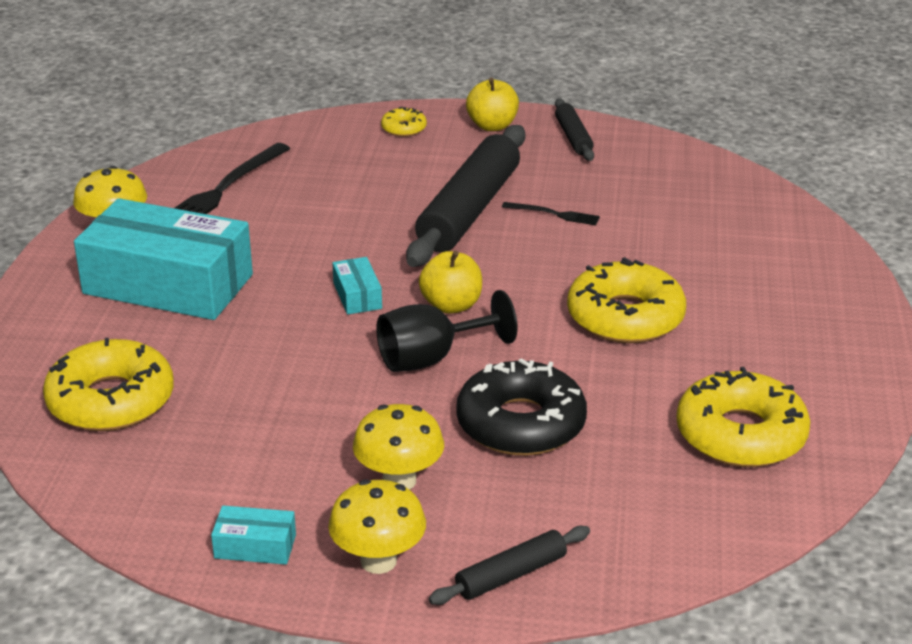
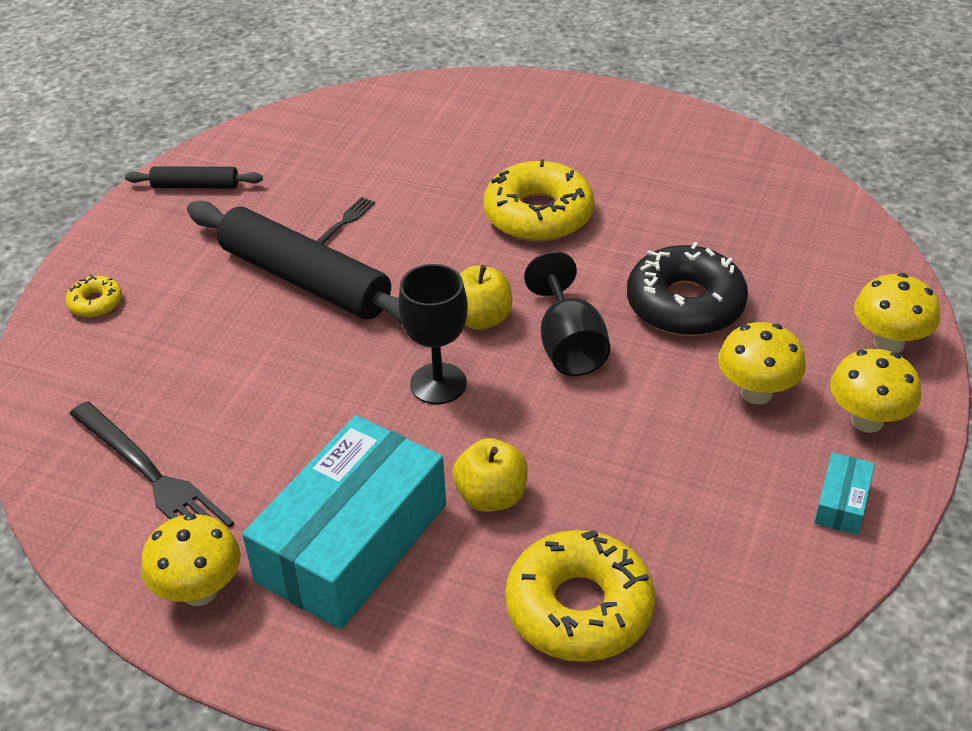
camera: 75 degrees left, 10 degrees up
turquoise box [332,257,382,315] -> black goblet [398,264,468,404]
black rolling pin [429,526,590,605] -> yellow mushroom [854,273,940,353]
yellow apple [466,78,519,131] -> yellow apple moved to [452,438,528,512]
yellow donut [676,367,810,467] -> none

